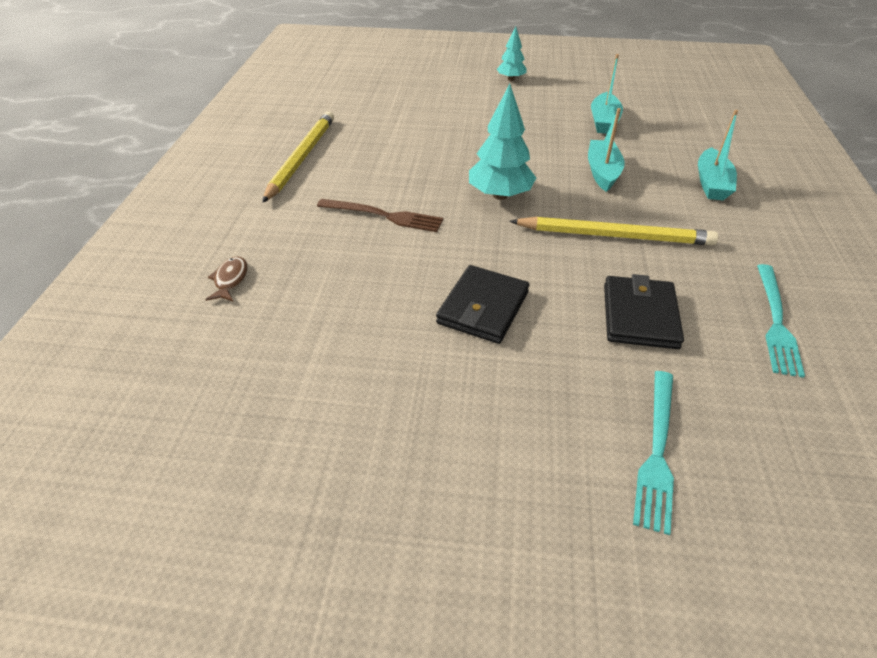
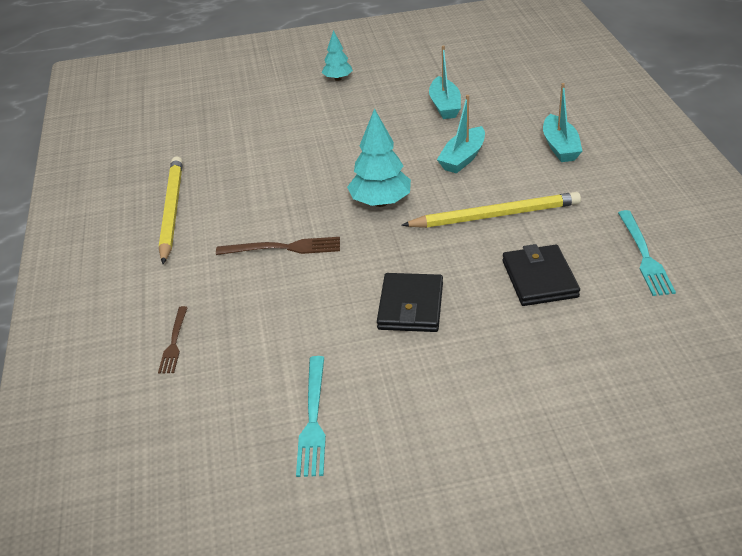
camera: 15 degrees left, 5 degrees down
brown fish [205,257,248,301] -> brown fork [158,306,188,374]
turquoise boat [588,108,625,192] -> turquoise boat turned 135 degrees counterclockwise [437,95,485,174]
turquoise fork [633,371,674,535] -> turquoise fork moved to [296,356,326,477]

